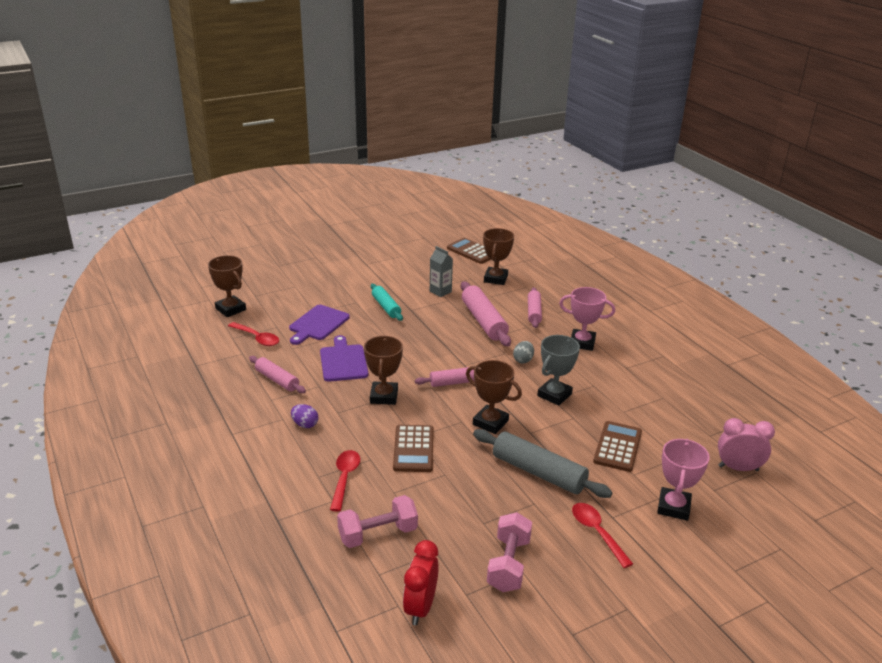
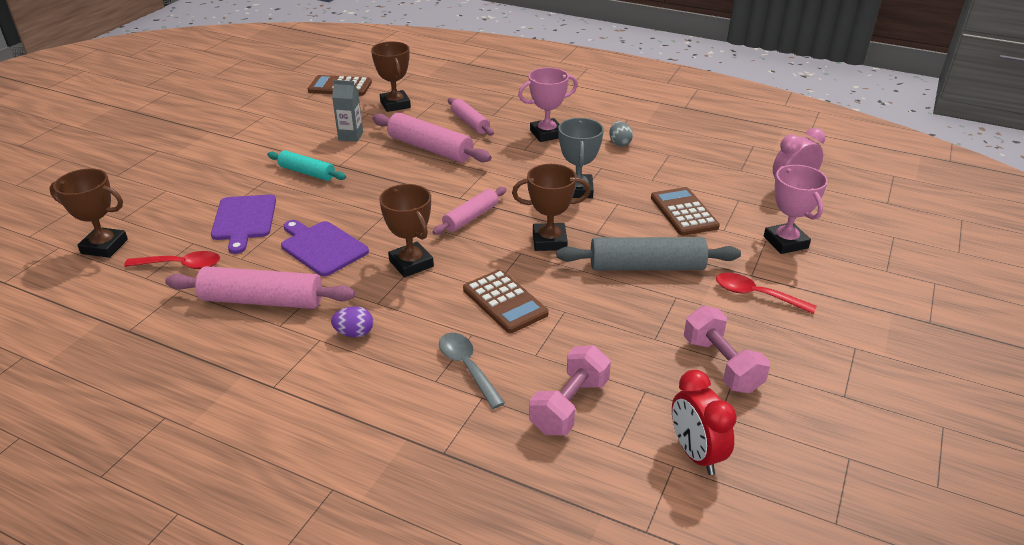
camera: 35 degrees left, 5 degrees up
pink rolling pin [249,356,306,393] -> pink rolling pin [165,266,355,309], size x1.60
red spoon [330,450,360,512] -> grey spoon [439,333,505,409]
grey egg [513,341,534,364] -> grey egg moved to [609,121,633,147]

